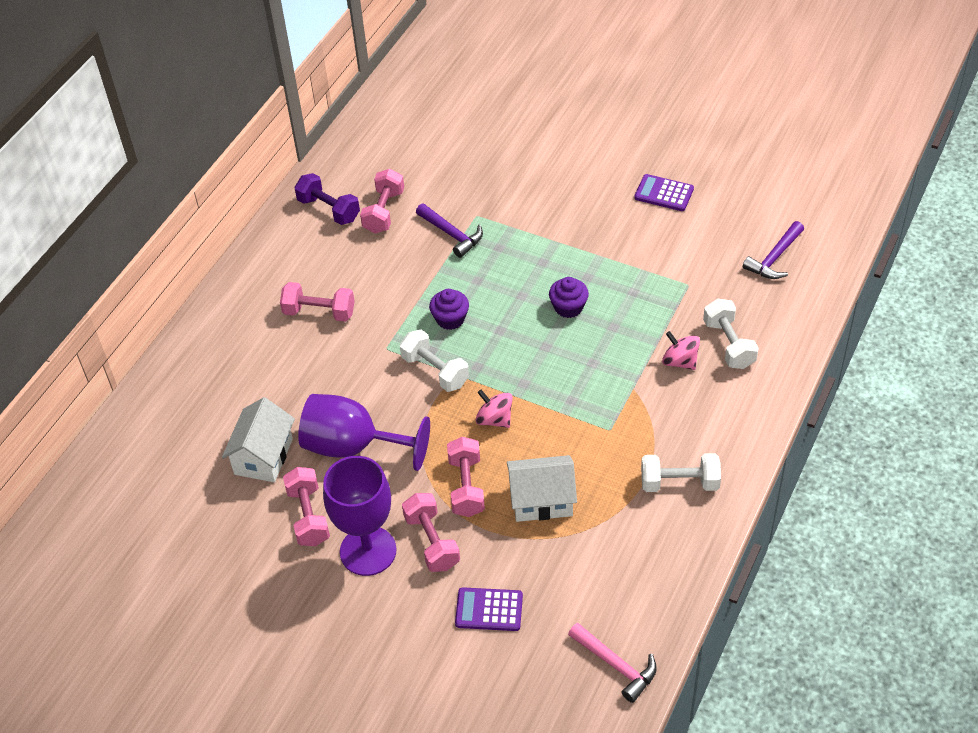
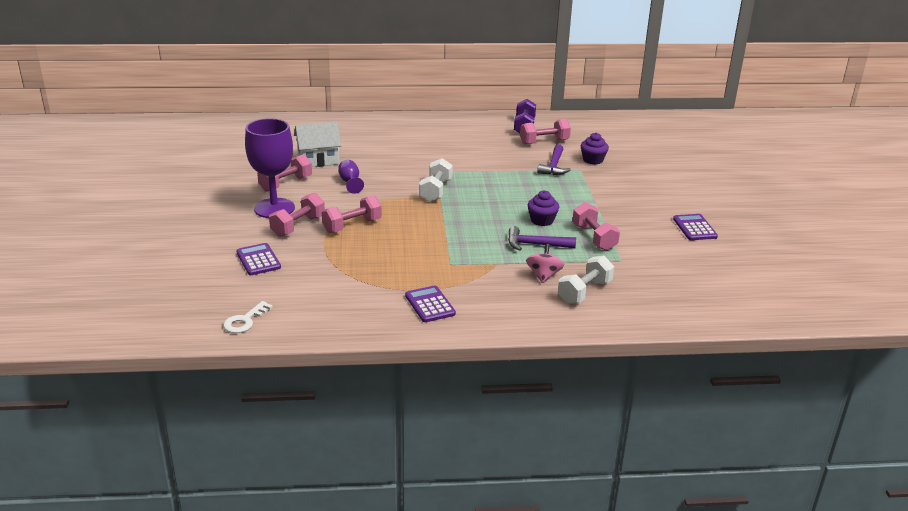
camera: 55 degrees right, 20 degrees down
pink dumbbell [280,282,354,322] -> pink dumbbell moved to [572,202,620,251]
purple goblet [298,394,430,471] -> purple goblet [338,160,364,194], size x0.46
purple cupcake [429,289,469,330] -> purple cupcake moved to [581,133,609,164]
pink spinning top [475,390,513,428] -> none
white house [507,455,577,522] -> none
pink hammer [568,623,657,703] -> white key [223,301,273,333]
white dumbbell [641,453,721,492] -> purple calculator [405,286,456,322]
purple hammer [743,221,804,279] -> purple hammer moved to [508,226,576,251]

